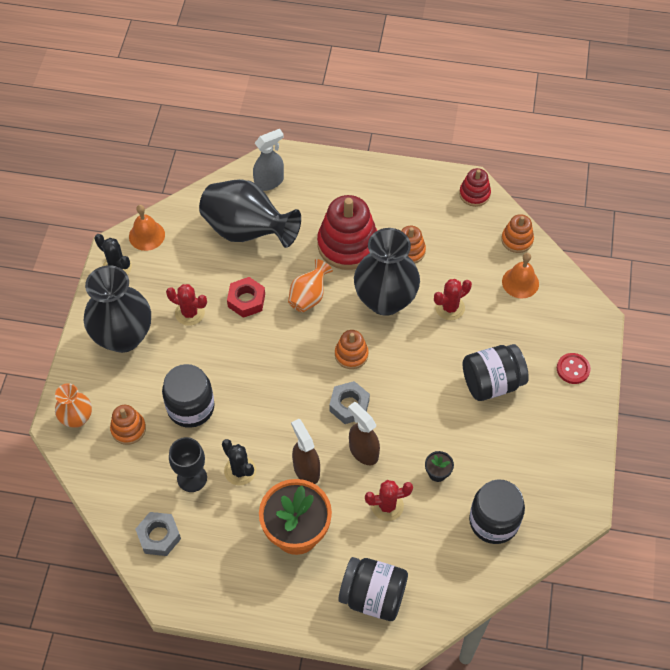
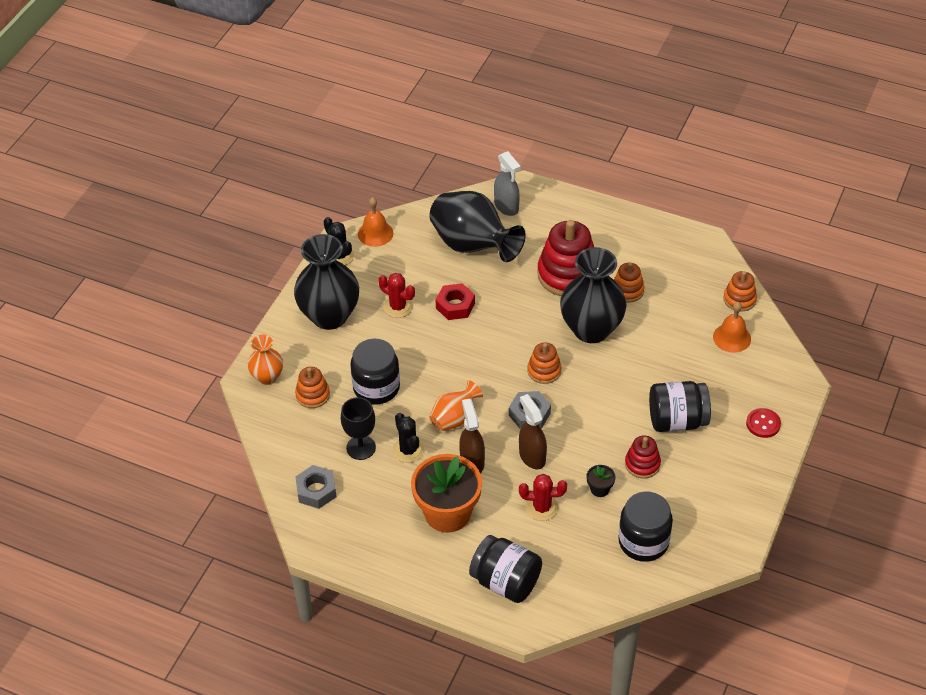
camera: 15 degrees right, 10 degrees down
grey spray bottle [253,129,284,191] -> grey spray bottle turned 75 degrees clockwise [494,151,521,216]
orange vase [288,259,333,312] -> orange vase moved to [429,380,483,431]
red cactus [434,279,472,320] -> none
red stacking toy [459,168,491,207] -> red stacking toy moved to [625,435,661,479]

